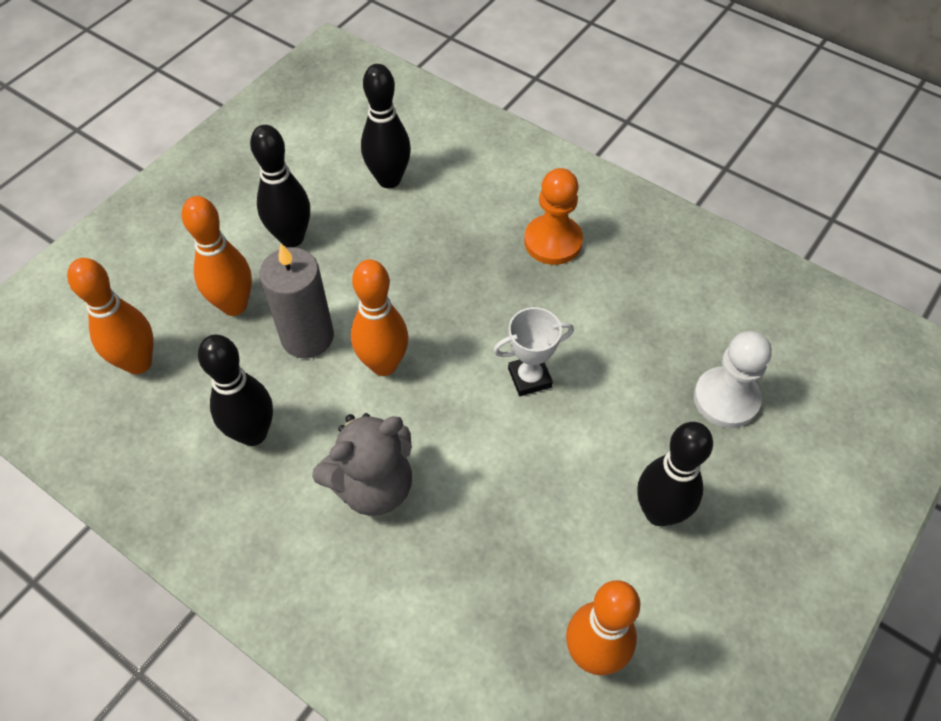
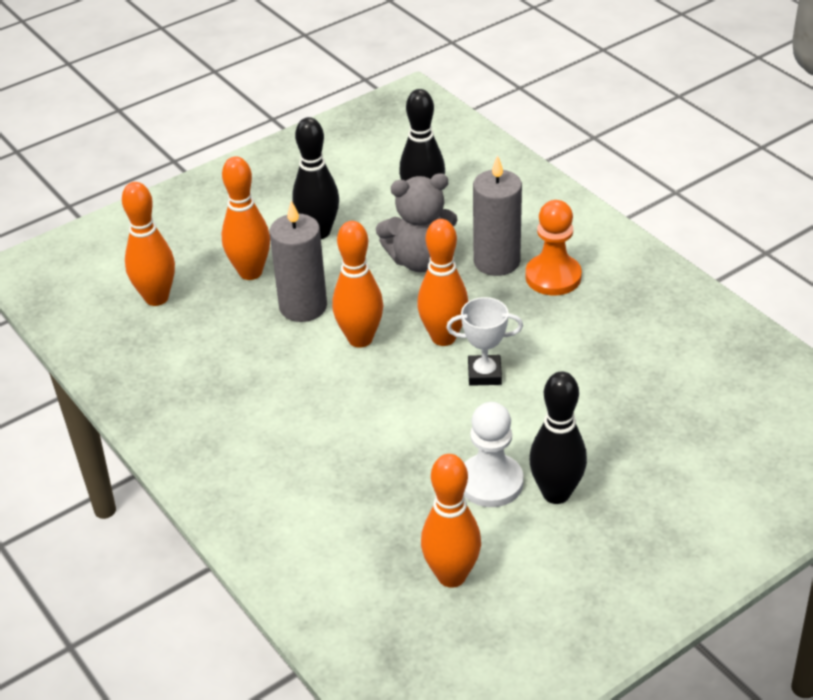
camera: 20 degrees right, 15 degrees down
black bowling pin [198,335,273,446] -> none
grey teddy bear [312,413,412,516] -> grey teddy bear moved to [376,173,458,272]
white pawn [694,331,772,428] -> white pawn moved to [464,402,524,507]
none -> orange bowling pin [417,219,468,346]
none -> grey candle [473,155,522,276]

